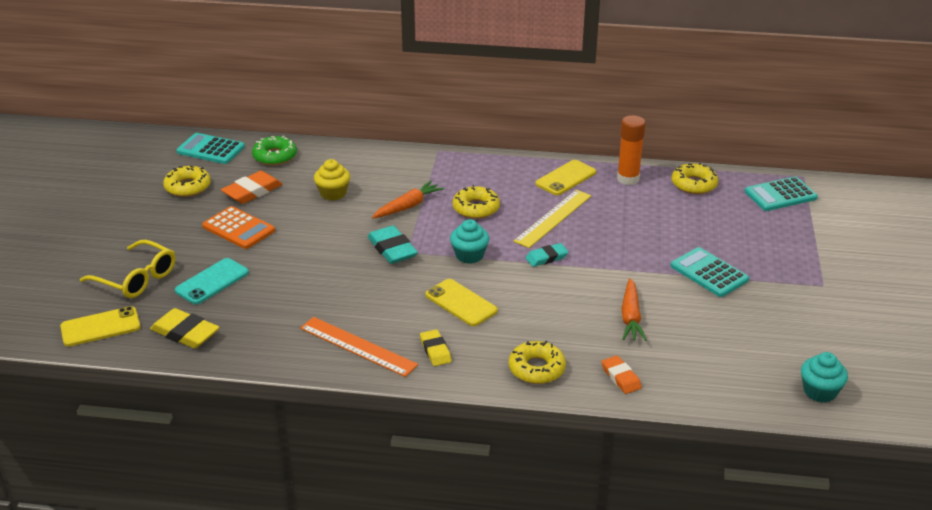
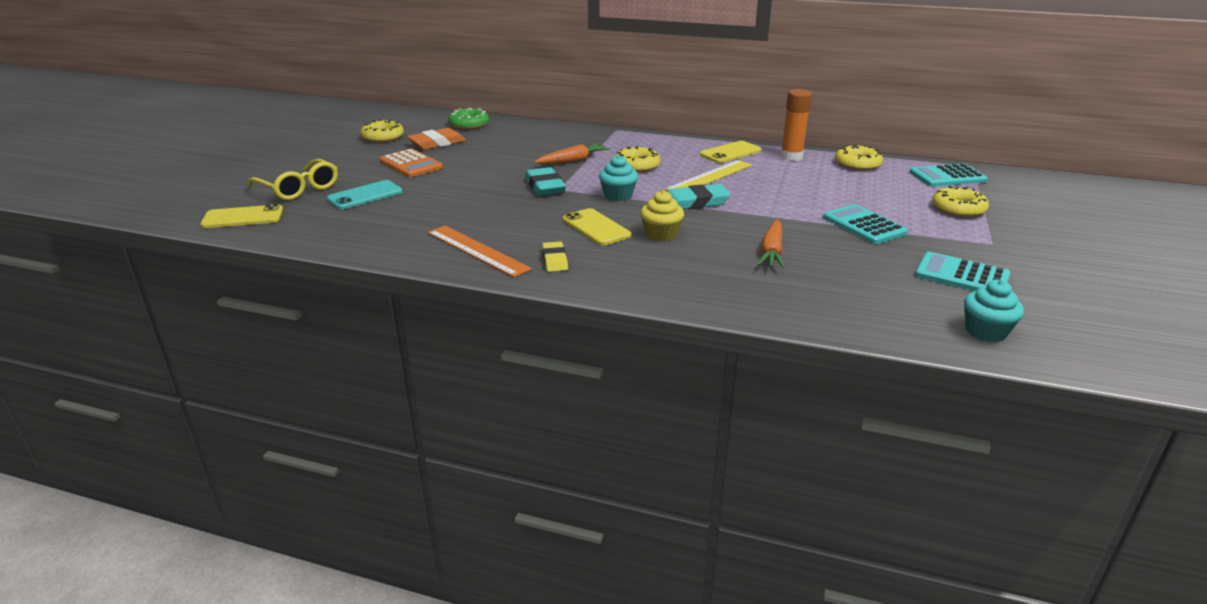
camera: 10 degrees right, 5 degrees down
yellow eraser [150,308,220,349] -> none
turquoise calculator [176,133,245,164] -> turquoise calculator moved to [915,252,1011,291]
yellow cupcake [314,159,350,201] -> yellow cupcake moved to [640,190,684,241]
yellow donut [509,341,566,384] -> yellow donut moved to [932,186,989,217]
turquoise eraser [525,243,569,267] -> turquoise eraser [667,184,731,210], size x1.57
orange eraser [602,355,642,394] -> none

